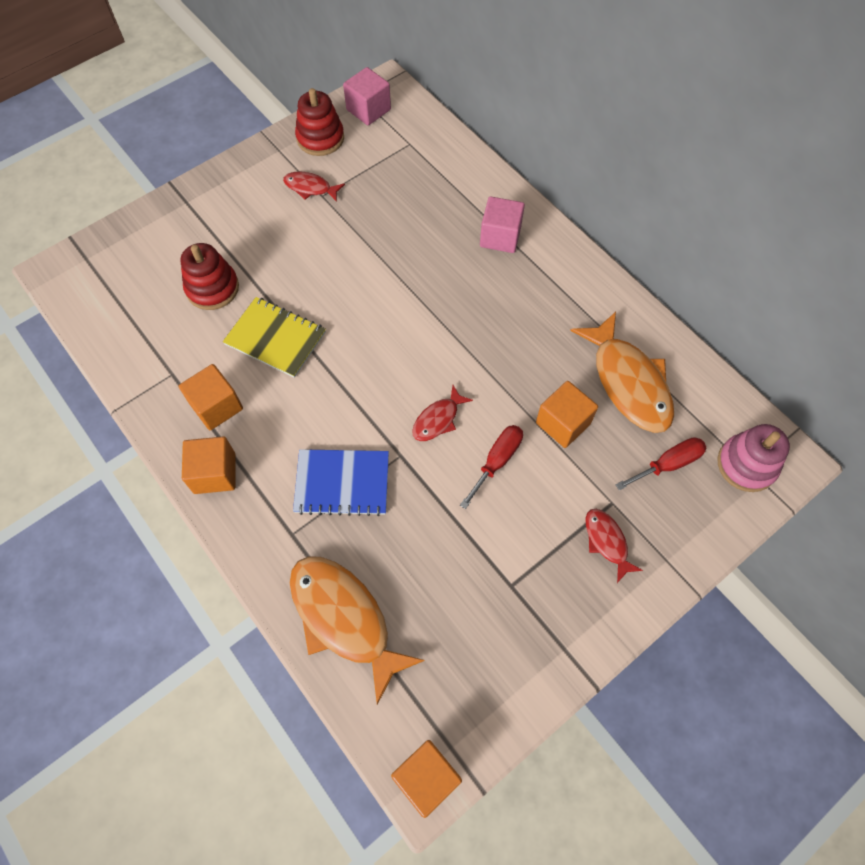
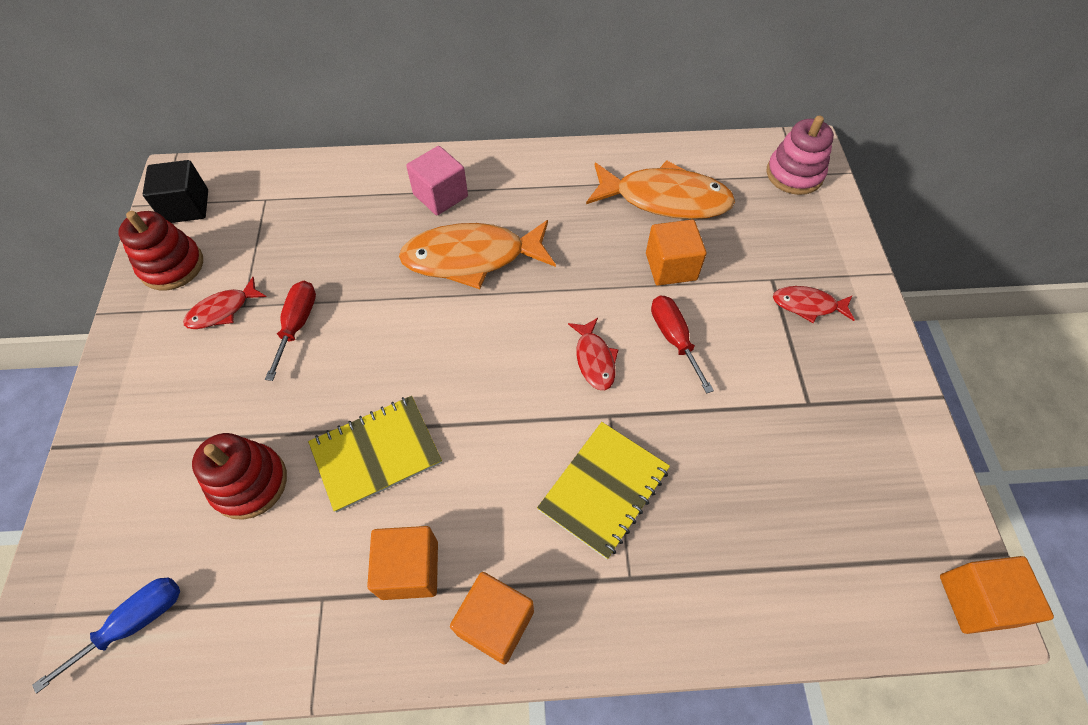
camera: 55 degrees left, 5 degrees down
orange fish [290,556,425,705] -> orange fish moved to [399,220,556,289]
blue notebook [293,449,389,516] -> yellow notebook [537,422,670,559]
pink cube [343,67,391,125] -> black cube [143,160,208,223]
red screwdriver [616,437,706,490] -> red screwdriver moved to [265,281,316,381]
none -> blue screwdriver [32,577,180,693]

